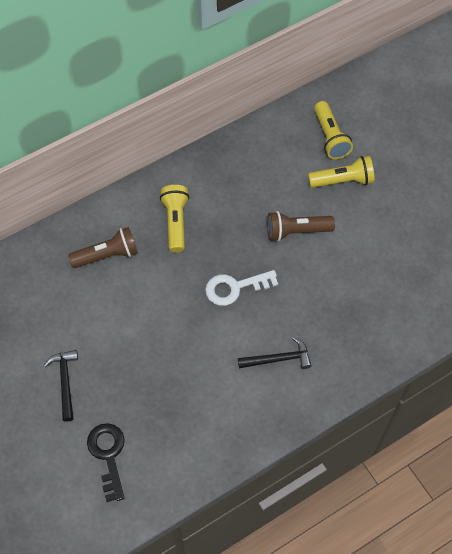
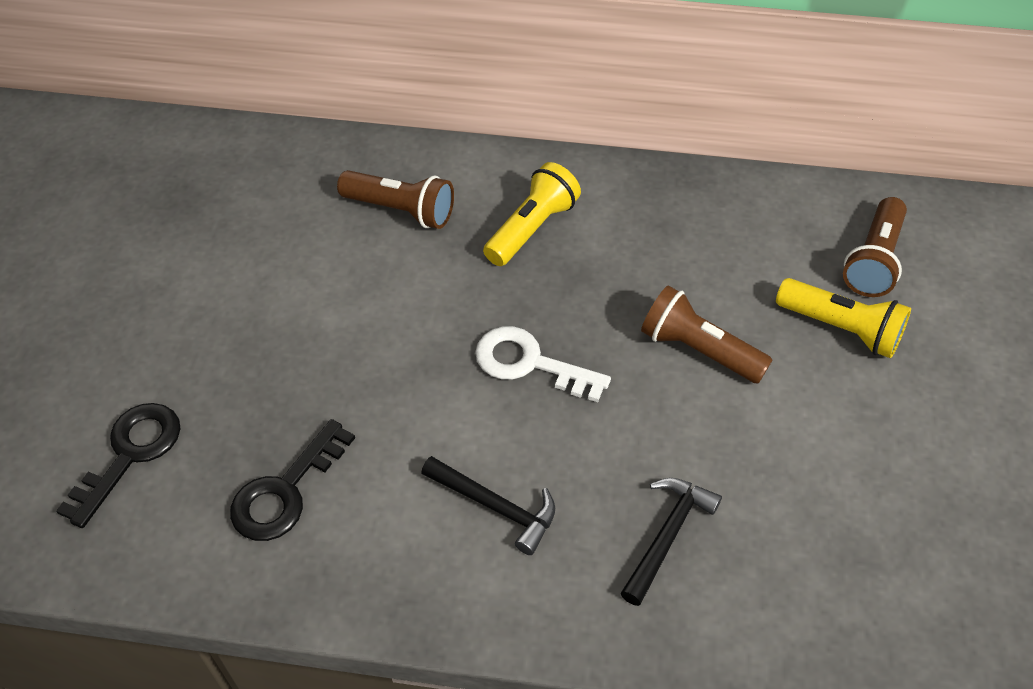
camera: 40 degrees right, 10 degrees down
black hammer [43,350,78,422] -> black hammer moved to [621,478,722,606]
yellow flashlight [314,101,353,159] -> brown flashlight [843,197,907,297]
none -> black key [230,419,355,541]

